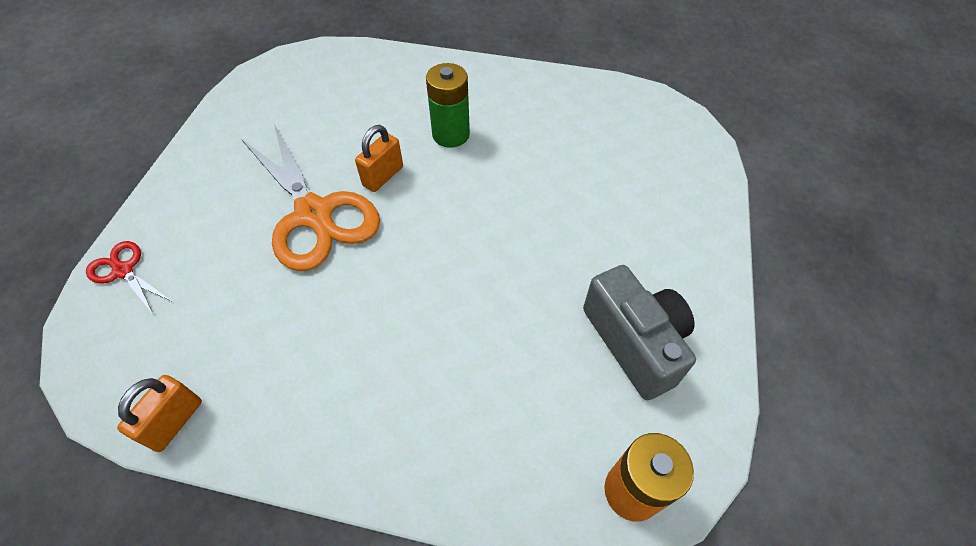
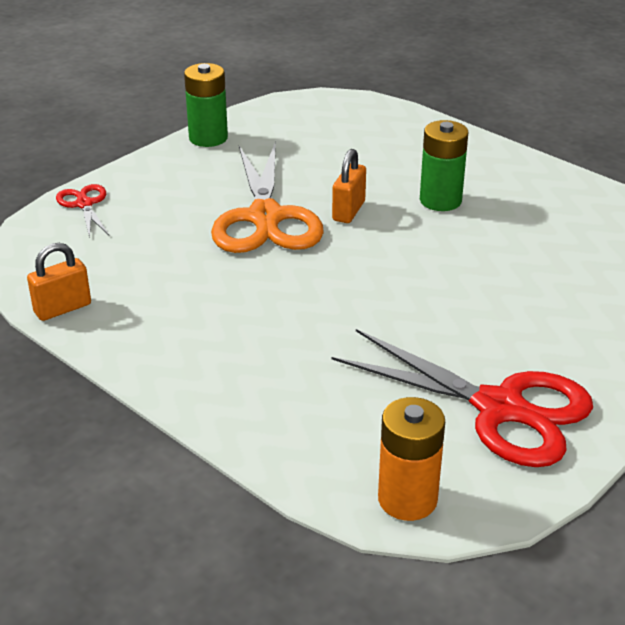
camera: 30 degrees right, 20 degrees down
orange padlock [355,125,403,192] -> orange padlock turned 45 degrees counterclockwise [332,149,366,223]
grey camera [583,265,696,400] -> red scissors [332,329,593,467]
none -> green battery [184,63,228,147]

